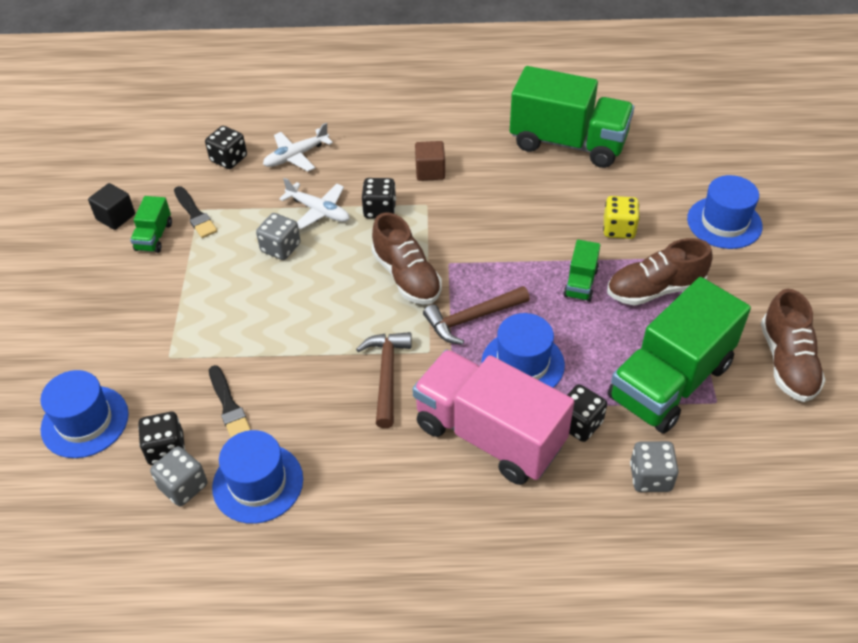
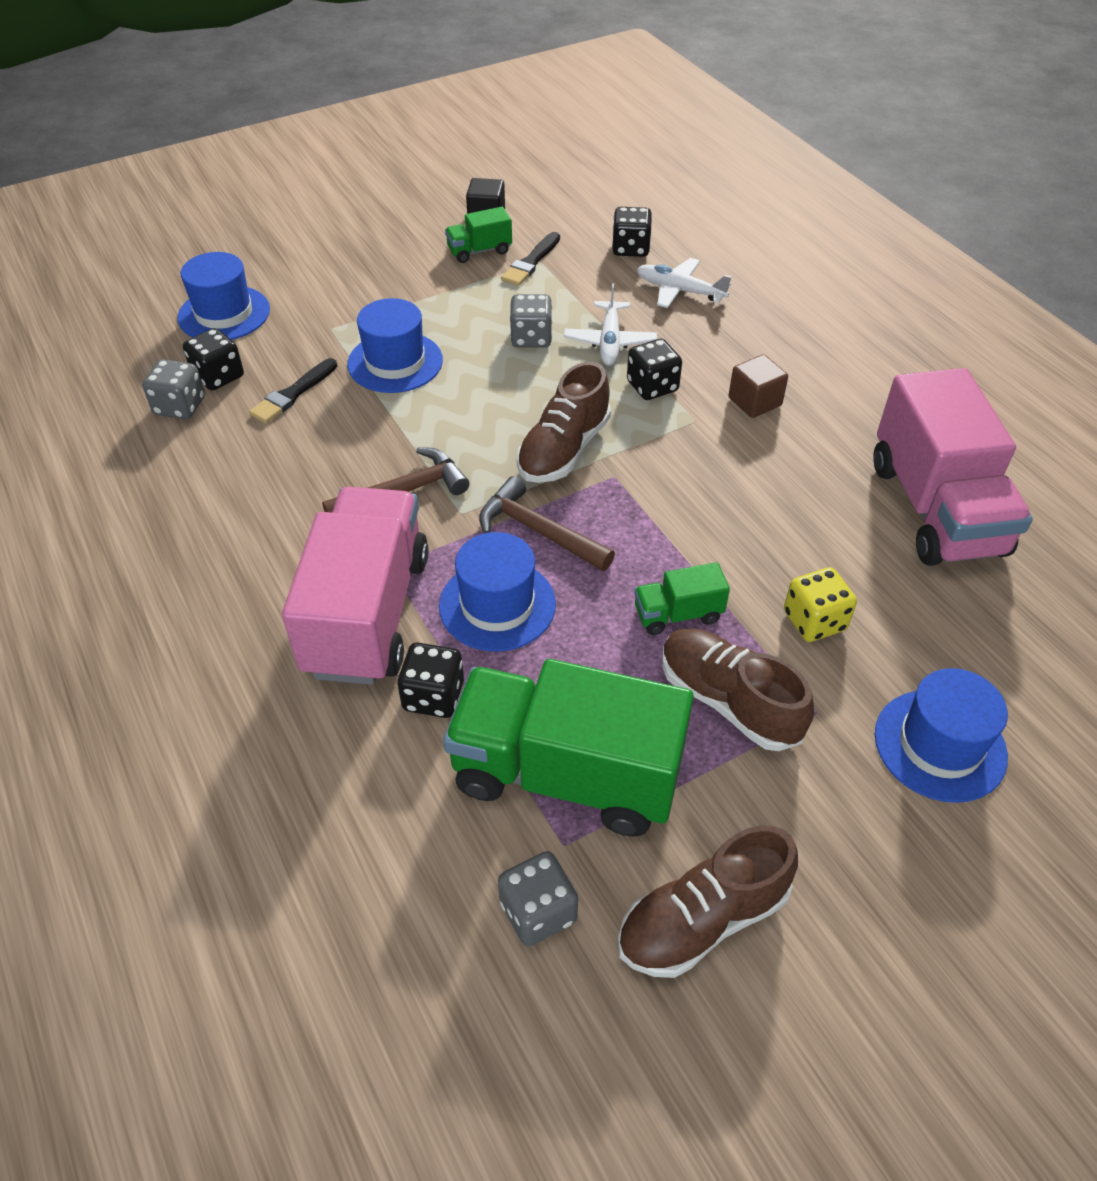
camera: 60 degrees right, 0 degrees up
blue hat [212,430,303,524] -> blue hat moved to [347,298,443,393]
green truck [510,66,634,168] -> pink truck [873,368,1033,566]
grey dice [630,441,679,492] -> grey dice moved to [498,851,578,947]

